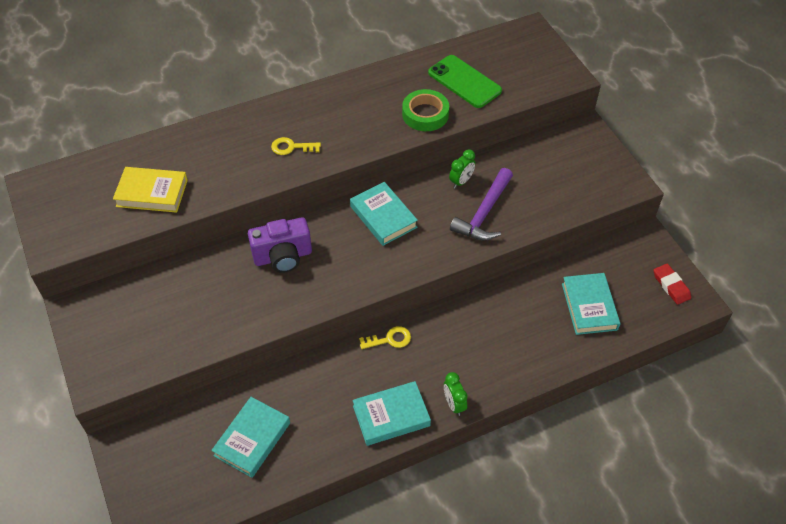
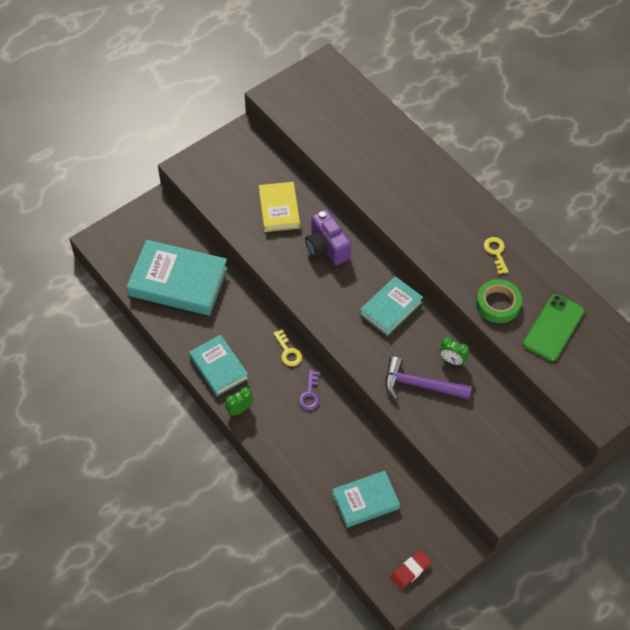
camera: 75 degrees right, 5 degrees up
yellow book [113,167,188,213] -> yellow book moved to [259,182,300,232]
turquoise book [211,397,290,478] -> turquoise book [127,240,228,316], size x1.66
yellow key [271,137,321,155] -> yellow key moved to [484,237,509,274]
none -> purple key [298,370,320,410]

